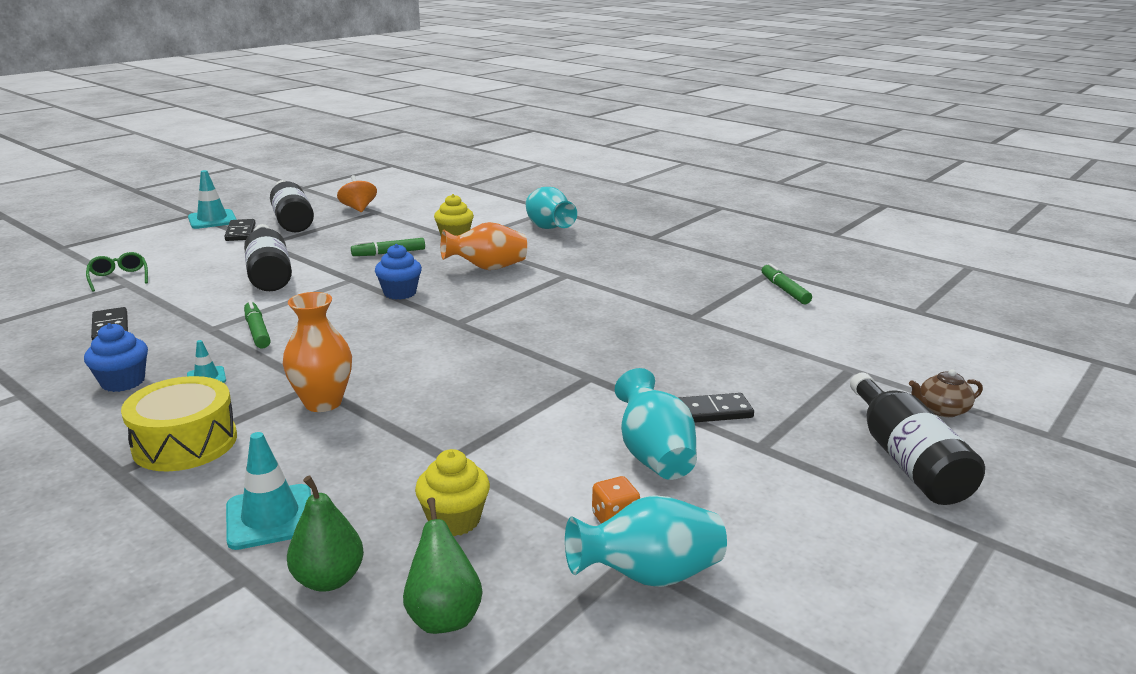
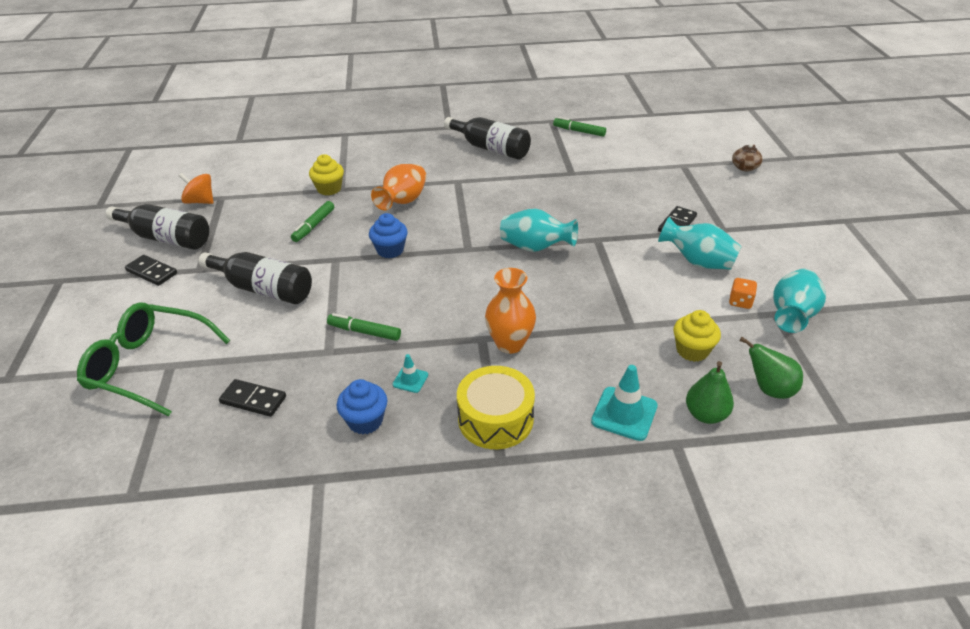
camera: 45 degrees left, 15 degrees up
green glasses [86,252,148,292] -> green glasses [77,303,230,416], size x2.11
turquoise traffic cone [188,170,237,229] -> none
turquoise vase [525,187,577,229] -> turquoise vase moved to [500,208,578,252]
black bottle [850,372,985,505] -> black bottle moved to [444,117,531,160]

